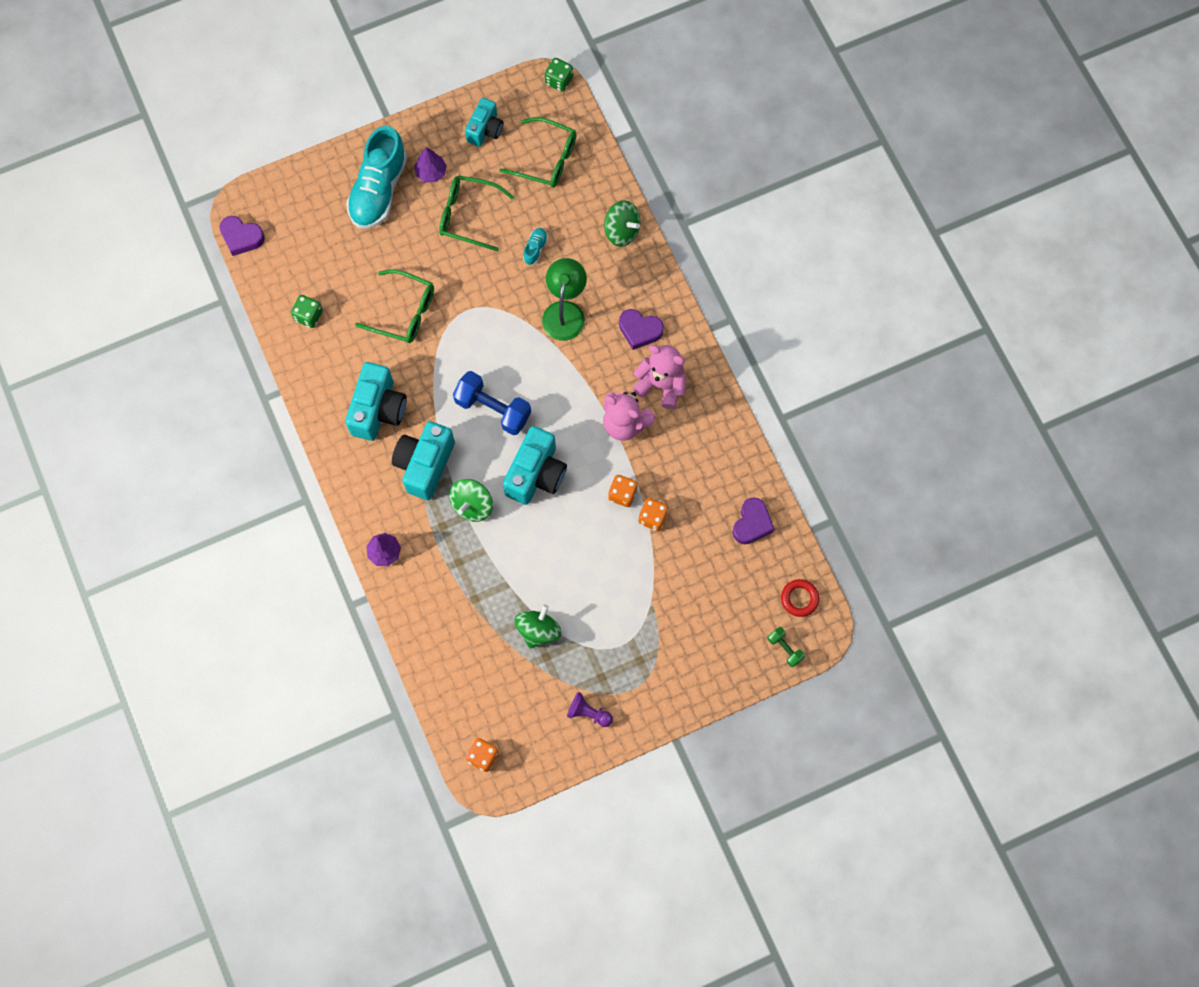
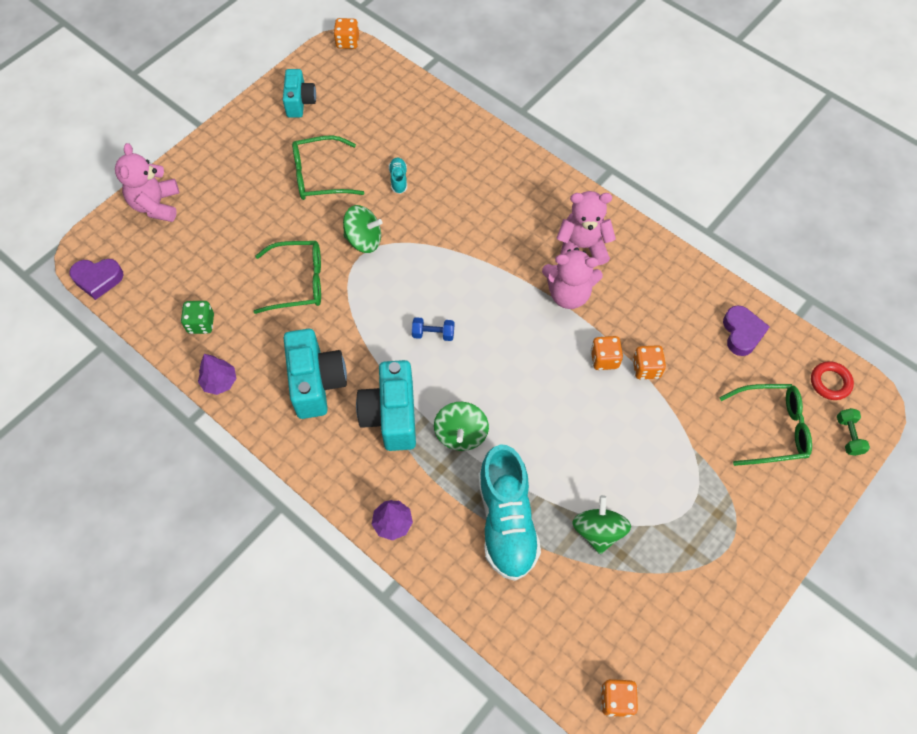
camera: 25 degrees left, 10 degrees down
turquoise shoe [346,126,407,229] -> turquoise shoe moved to [478,444,541,581]
purple tree [414,148,447,182] -> purple tree moved to [198,354,236,395]
blue dumbbell [453,371,531,435] -> blue dumbbell [412,317,454,341], size x0.51
green glasses [499,117,577,187] -> green glasses moved to [719,384,812,466]
turquoise camera [503,426,567,505] -> none
green lamp [542,258,587,341] -> none
green dice [545,58,573,92] -> orange dice [333,18,359,49]
purple pawn [567,692,613,727] -> none
green spinning top [604,200,640,247] -> green spinning top moved to [343,205,383,253]
purple heart [619,309,664,350] -> none
green dumbbell [768,627,805,667] -> green dumbbell turned 60 degrees clockwise [837,408,870,456]
none -> pink teddy bear [115,143,179,222]

